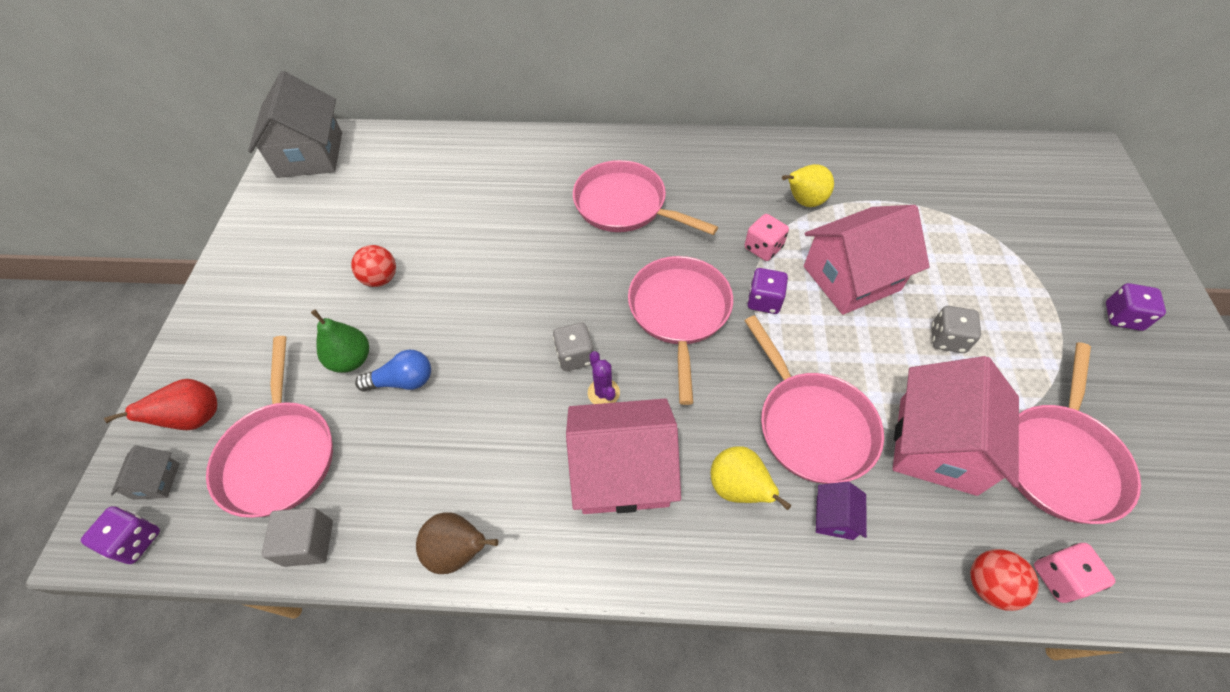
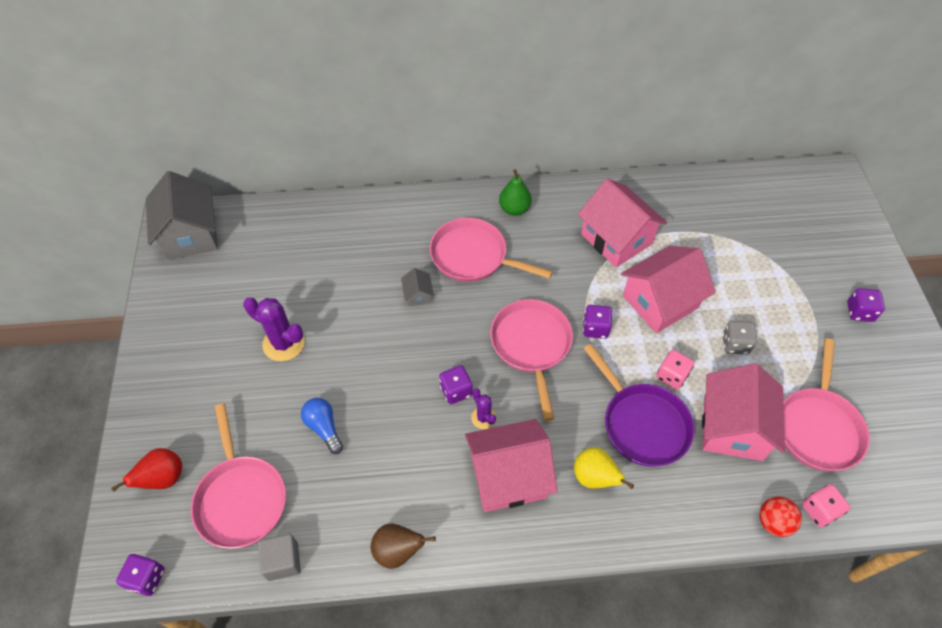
camera: 10 degrees left, 0 degrees up
grey house [111,445,180,500] -> grey house moved to [401,268,434,306]
green pear [311,310,369,373] -> green pear moved to [499,169,532,216]
red ball [351,245,396,287] -> purple cactus [243,297,305,361]
blue light bulb [355,350,431,392] -> blue light bulb turned 105 degrees counterclockwise [301,398,343,454]
grey dice [553,323,594,371] -> purple dice [439,365,473,404]
pink pan [744,315,884,484] -> purple pan [584,344,694,467]
pink dice [745,214,789,261] -> pink dice moved to [656,350,694,390]
yellow pear [782,164,834,207] -> pink house [578,179,667,267]
purple house [816,482,867,540] -> none

